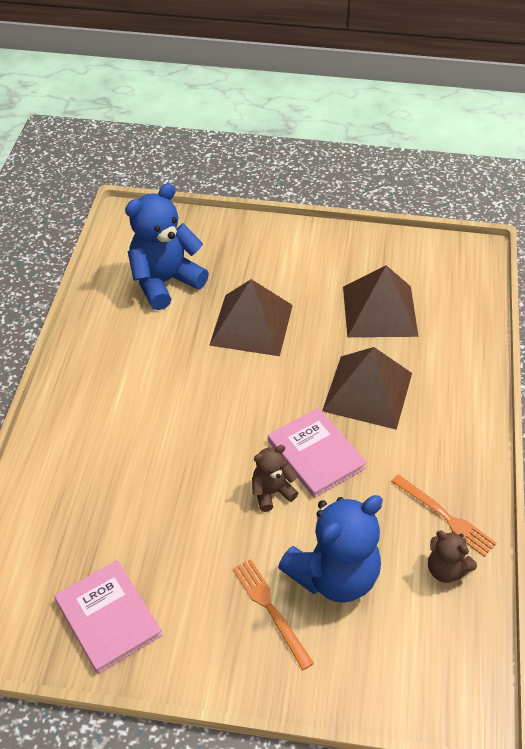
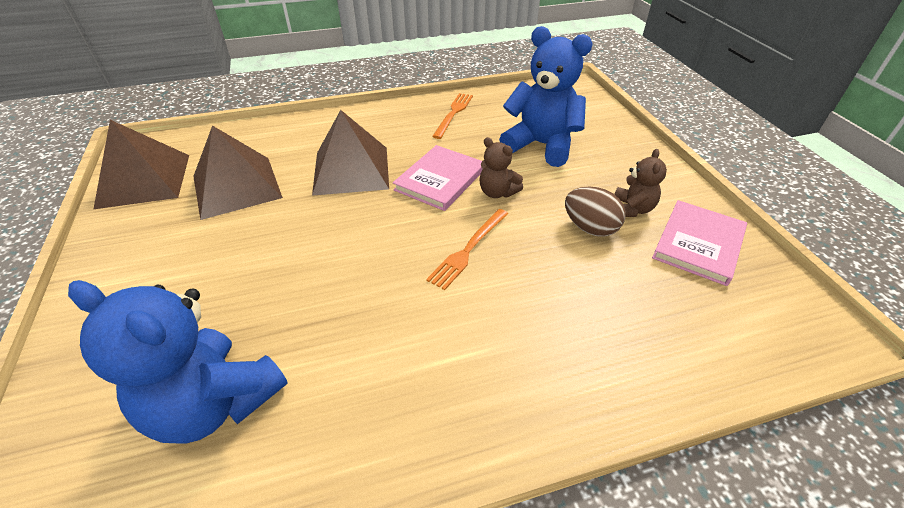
camera: 115 degrees left, 5 degrees down
brown pyramid [209,279,293,356] -> brown pyramid moved to [94,120,189,209]
orange fork [233,559,314,670] -> orange fork moved to [426,209,508,290]
brown teddy bear [428,531,477,583] -> brown teddy bear moved to [614,149,667,217]
none -> brown egg [565,186,626,237]

